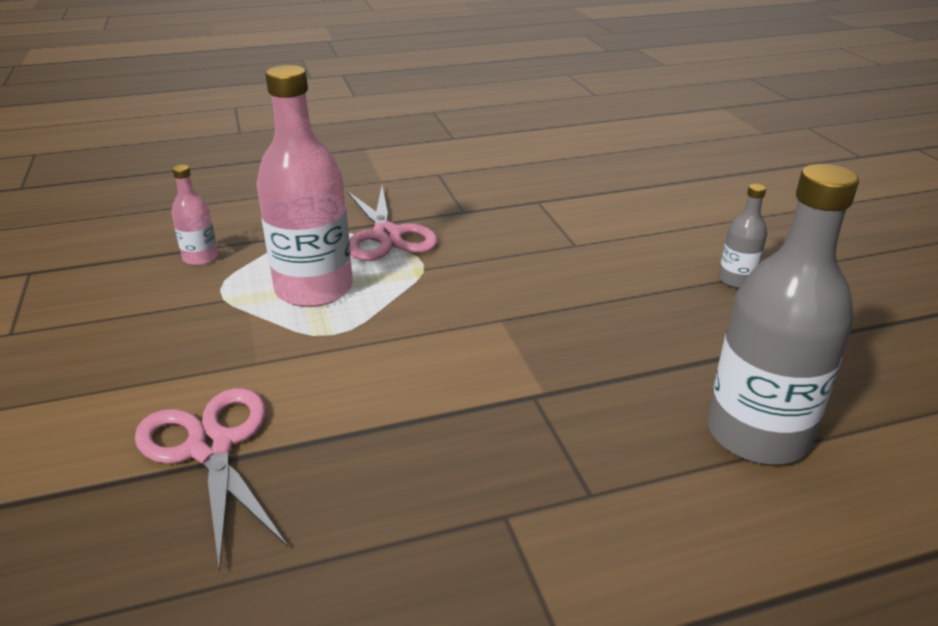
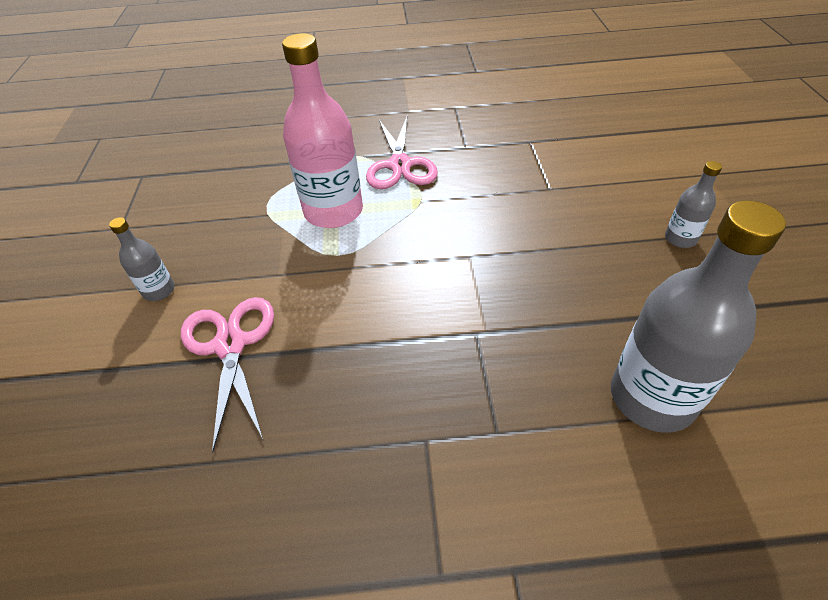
camera: 15 degrees right, 15 degrees up
pink bottle [171,165,218,266] -> none
none -> grey bottle [109,217,175,301]

